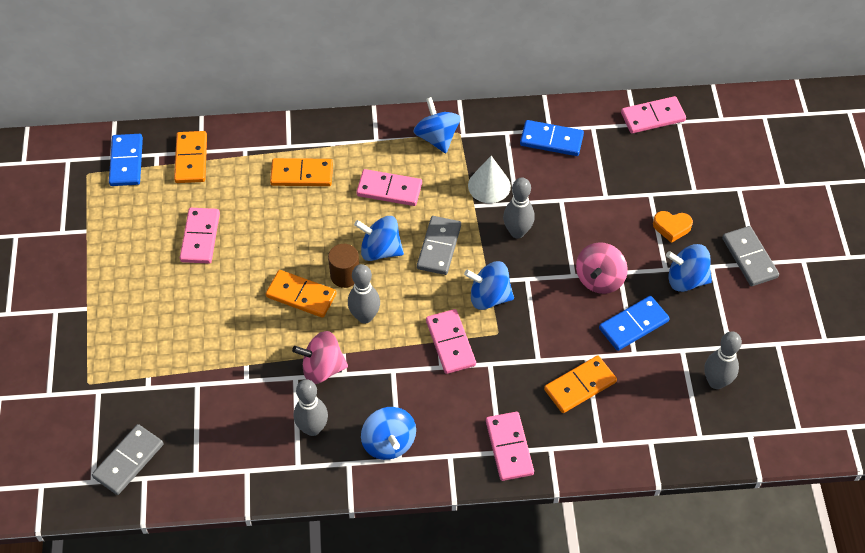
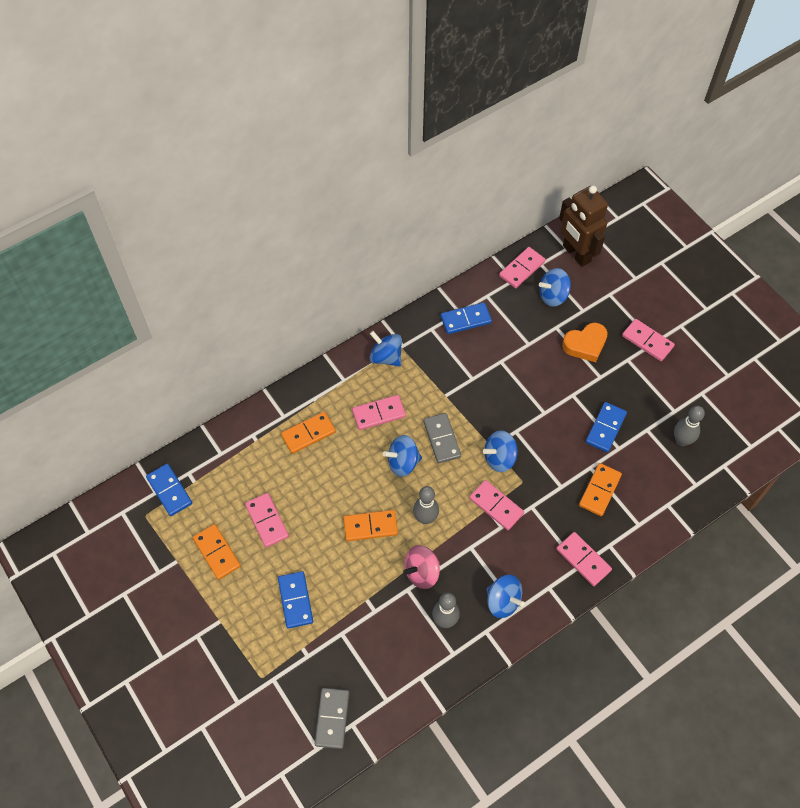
camera: 30 degrees left, 5 degrees up
orange domino [174,131,207,183] -> orange domino moved to [193,524,241,580]
brown cylinder [328,244,359,288] -> none
white cone [468,156,511,203] -> none
grey bowling pin [503,177,535,238] -> none
pink spinning top [576,242,628,294] -> none
orange heart [653,211,693,243] -> orange heart [562,322,608,362], size x1.56
blue spinning top [666,244,712,292] -> blue spinning top moved to [539,268,571,307]
grey domino [722,226,779,286] -> pink domino [622,319,675,361]
none -> blue domino [278,571,313,629]
none -> brown robot [559,186,608,267]

